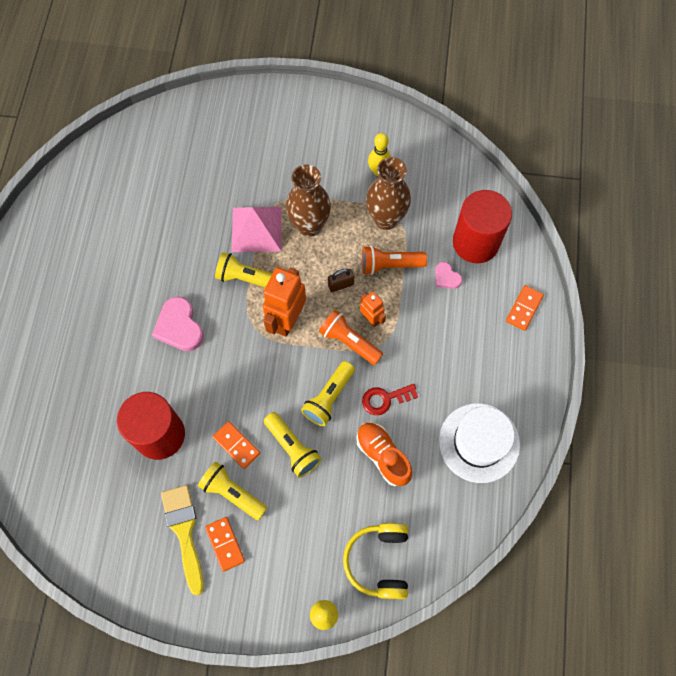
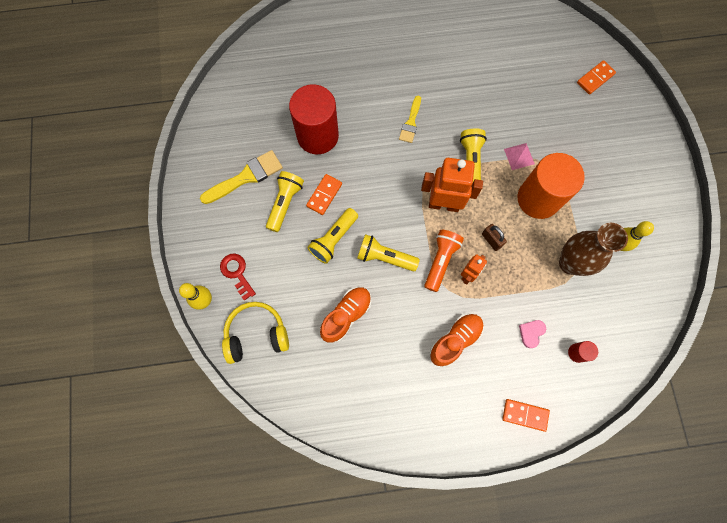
camera: 75 degrees right, 5 degrees up
pink heart [152,297,204,351] -> yellow brush [399,96,421,143]
orange domino [205,517,245,572] -> orange domino moved to [577,60,616,94]
pink pyramid [232,207,282,252] -> pink pyramid [504,143,535,170], size x0.54
brown vase [286,164,331,237] -> orange cylinder [517,153,585,219]
orange flashlight [362,245,427,275] -> none
red key [362,384,418,415] -> red key moved to [220,253,256,300]
white hat [439,403,520,483] -> none
red cylinder [453,190,512,263] -> red cylinder [568,341,598,363], size x0.41
none -> orange shoe [430,313,484,366]

